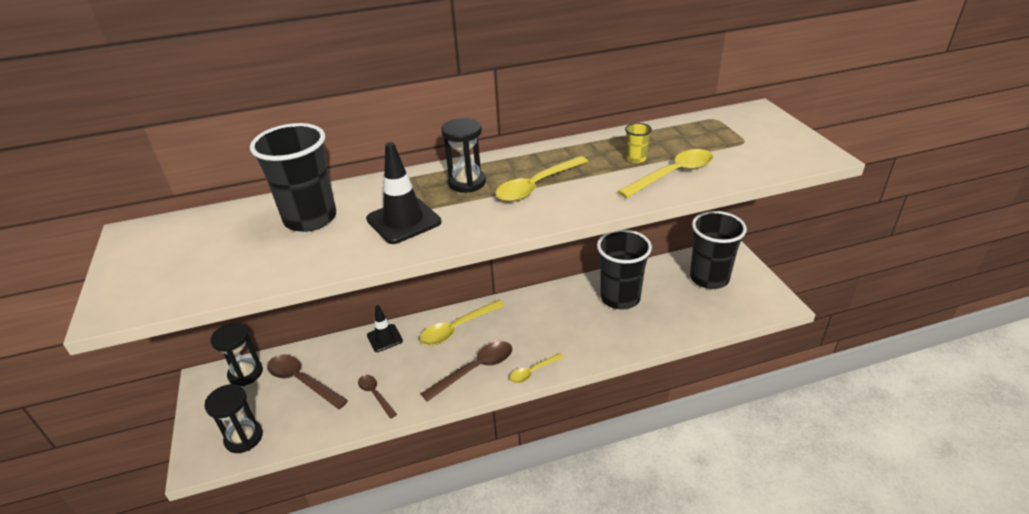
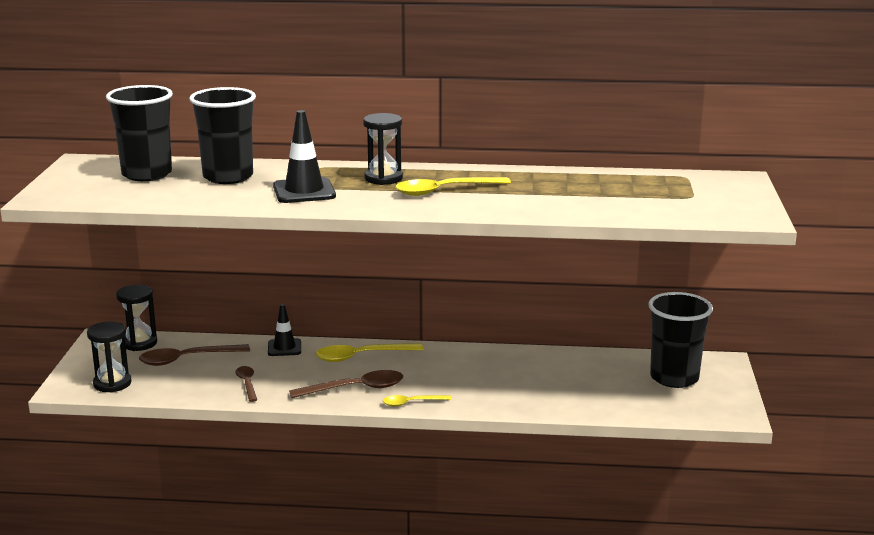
camera: 20 degrees right, 15 degrees down
brown spoon [267,355,348,409] -> brown spoon turned 75 degrees counterclockwise [139,344,250,366]
black cup [597,229,652,309] -> black cup moved to [106,85,173,181]
yellow spoon [618,149,713,198] -> none
yellow cup [625,123,652,163] -> none

